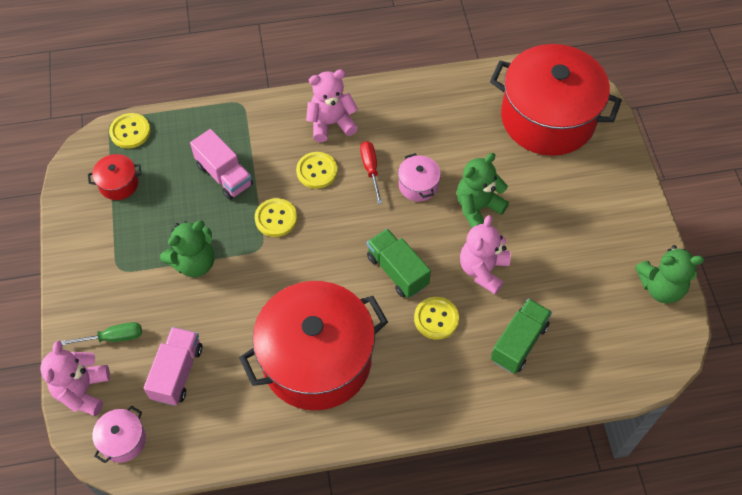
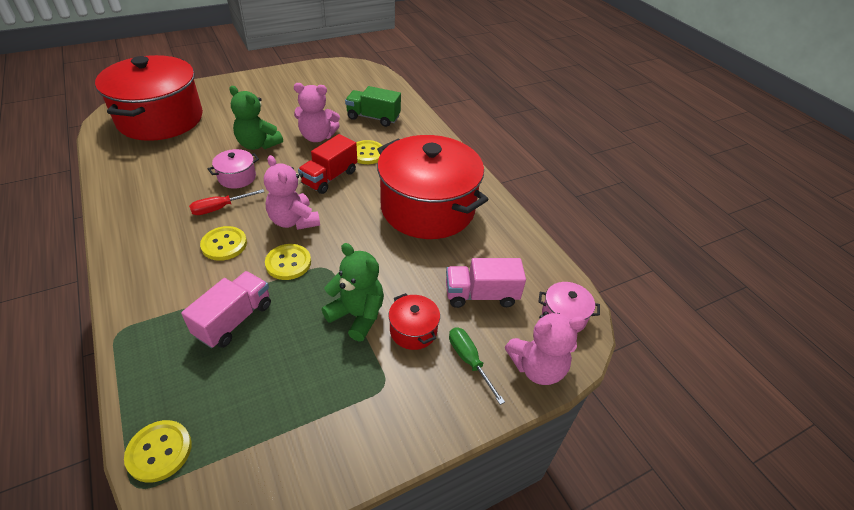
camera: 110 degrees left, 15 degrees down
red pot [88,154,142,200] -> red pot moved to [388,293,440,350]
pink teddy bear [306,69,358,142] -> pink teddy bear moved to [264,155,320,230]
green truck [367,228,431,298] -> red truck [298,134,357,194]
green teddy bear [635,245,704,303] -> none

